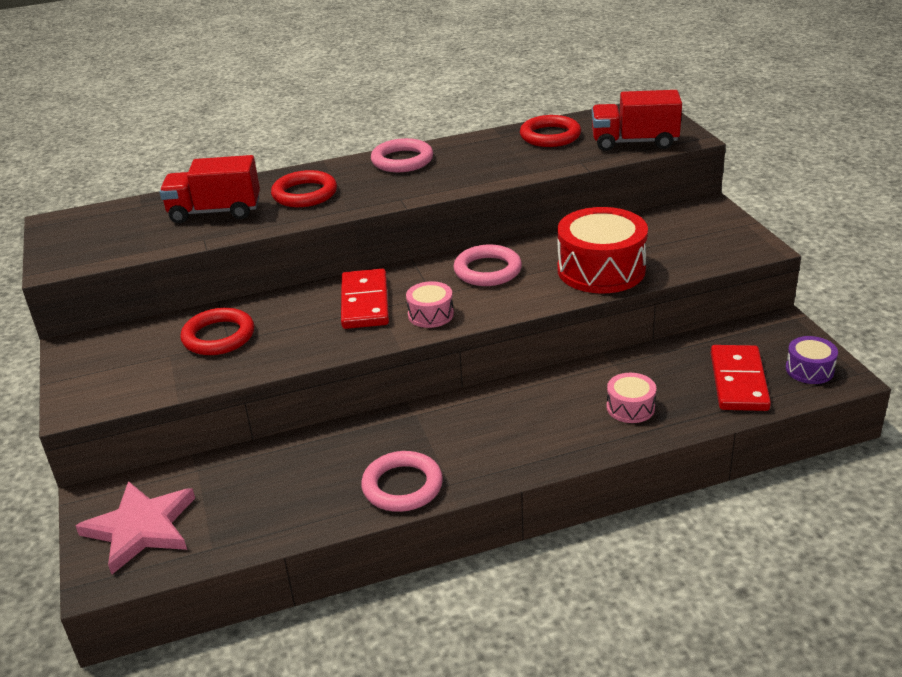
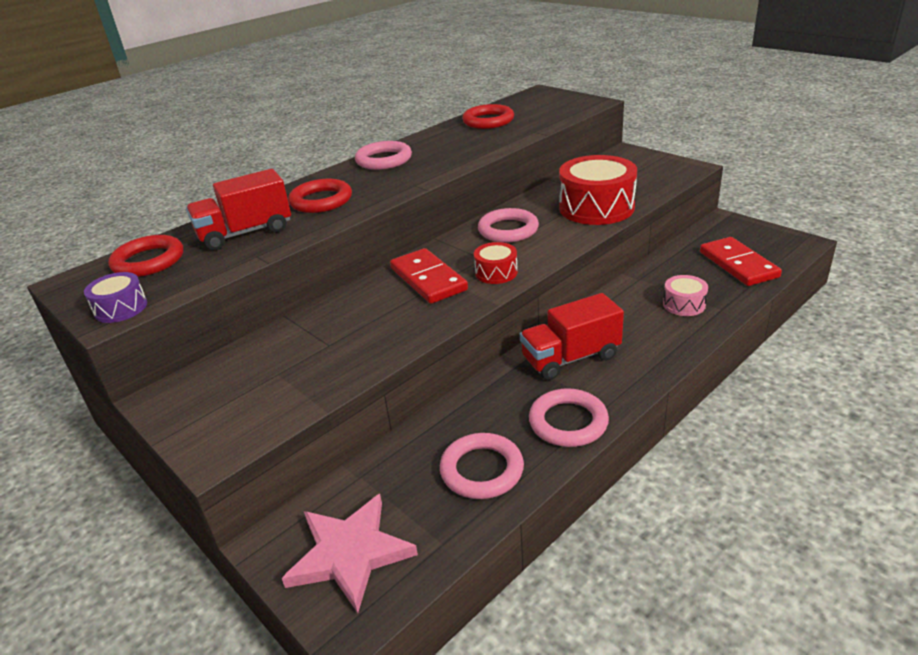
camera: 25 degrees left, 0 degrees up
red ring [180,308,254,355] -> red ring moved to [108,235,183,277]
pink drum [406,281,454,328] -> red drum [474,242,518,284]
red truck [592,90,682,151] -> red truck moved to [520,293,624,380]
purple drum [786,336,838,384] -> purple drum moved to [84,272,147,323]
none -> pink ring [440,433,524,499]

